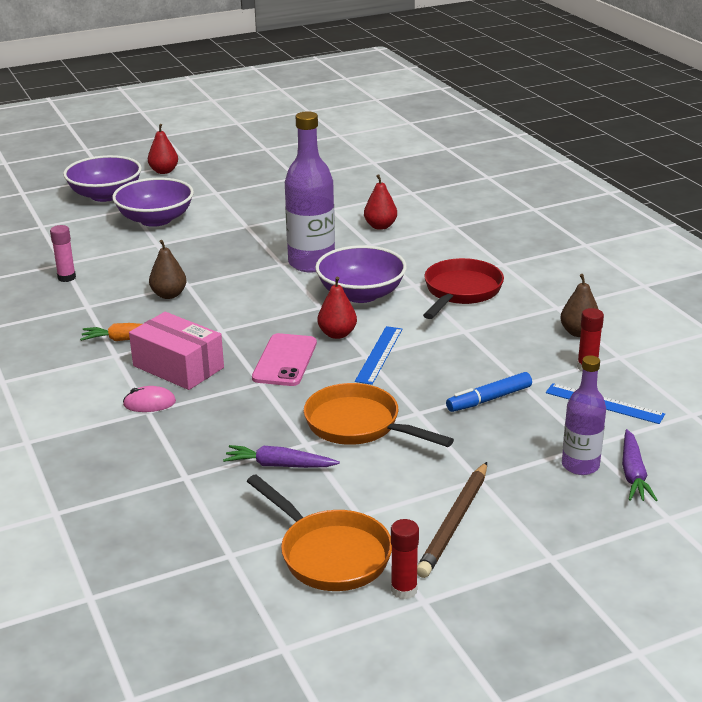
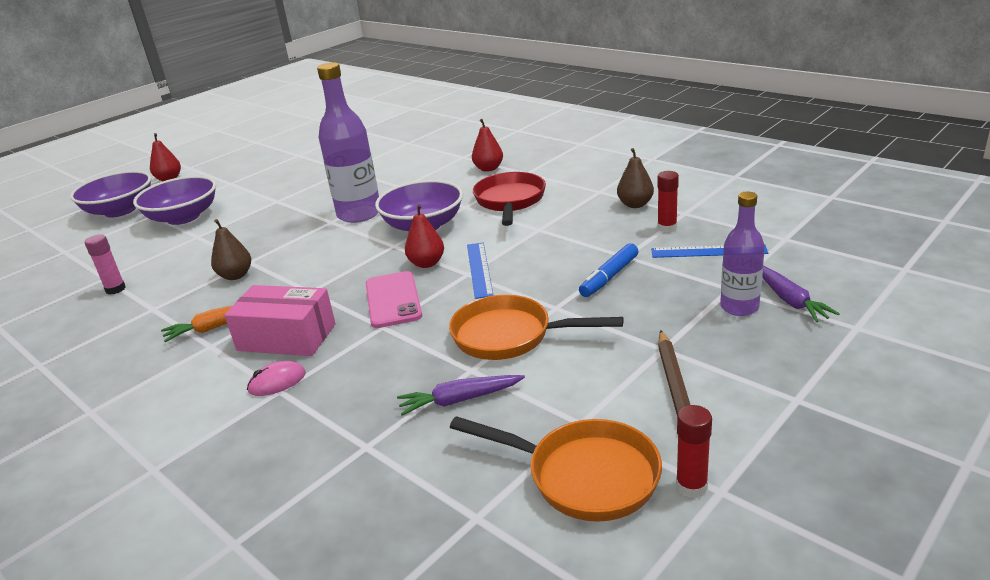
camera: 20 degrees left, 0 degrees up
red pear [364,174,397,230] -> red pear moved to [472,119,503,172]

